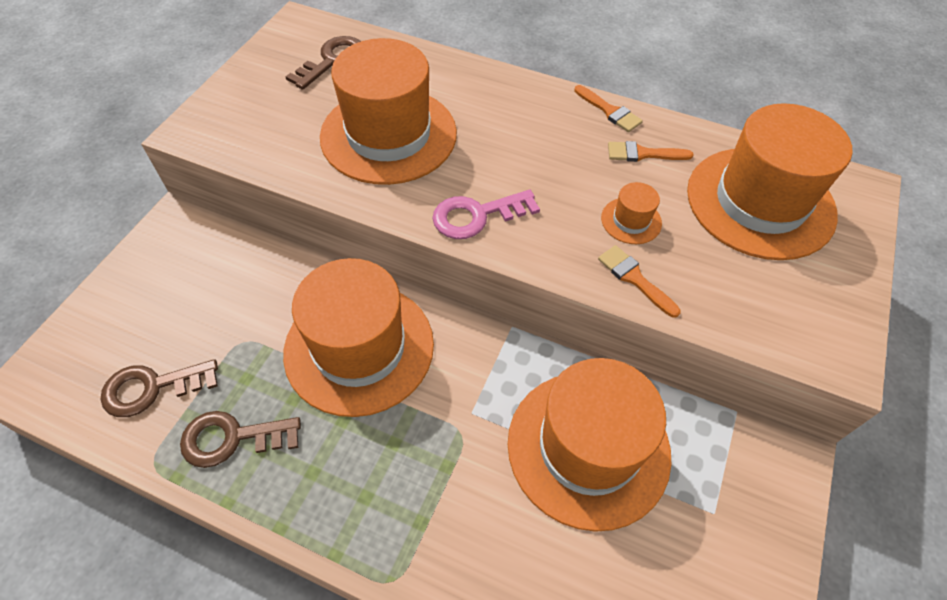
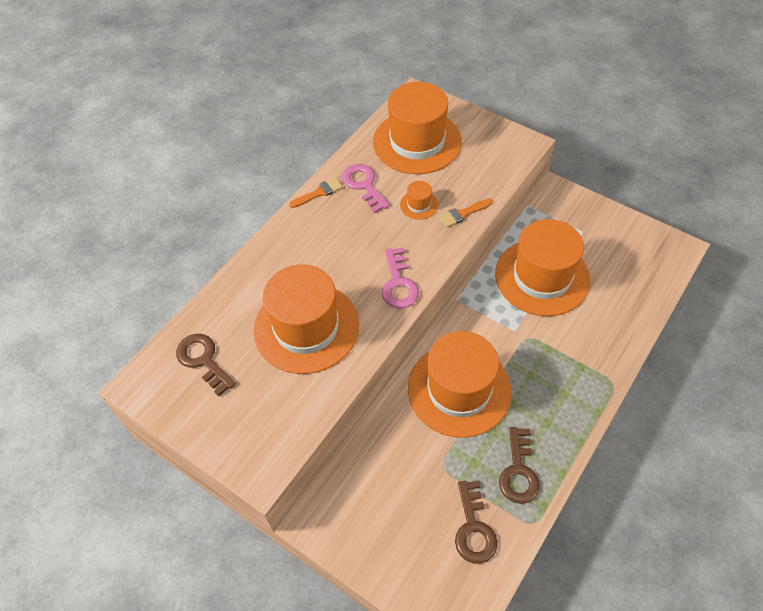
camera: 75 degrees left, 0 degrees up
orange brush [608,141,693,162] -> pink key [342,164,390,213]

